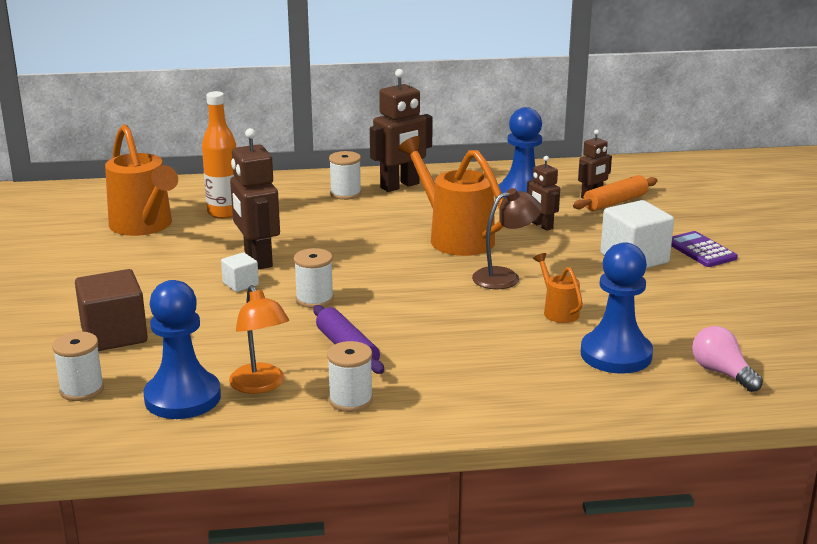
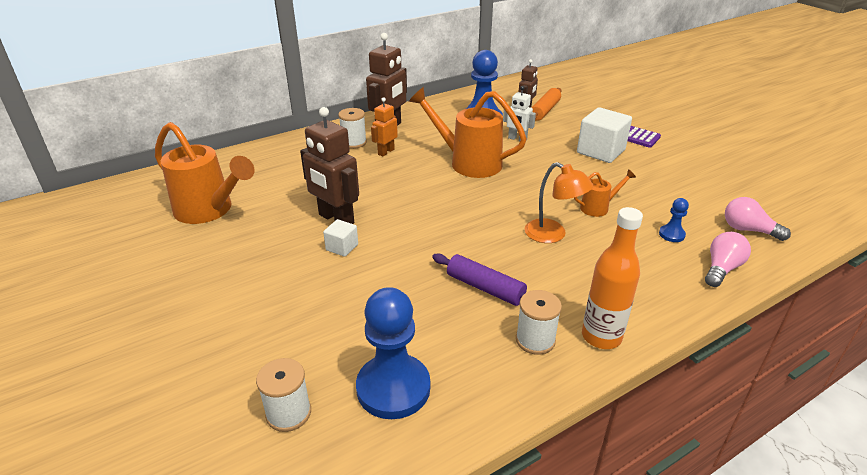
camera: 25 degrees left, 10 degrees up
brown cube [75,269,148,351] -> none
orange bottle [202,91,236,219] -> orange bottle moved to [582,207,643,349]
orange lamp [229,285,289,394] -> orange lamp moved to [525,162,593,243]
white spool [294,248,334,308] -> none
brown lamp [472,188,542,289] -> none
brown robot [527,156,560,231] -> white robot [503,86,536,141]
orange watering can [533,253,583,323] -> orange watering can turned 120 degrees clockwise [574,169,636,217]
blue pawn [581,242,653,374] -> blue pawn [659,198,689,242], size x0.45
none -> orange robot [371,97,398,156]
none -> pink light bulb [705,232,751,287]

